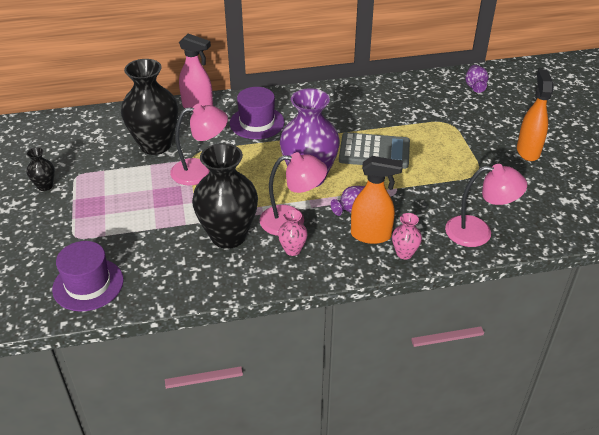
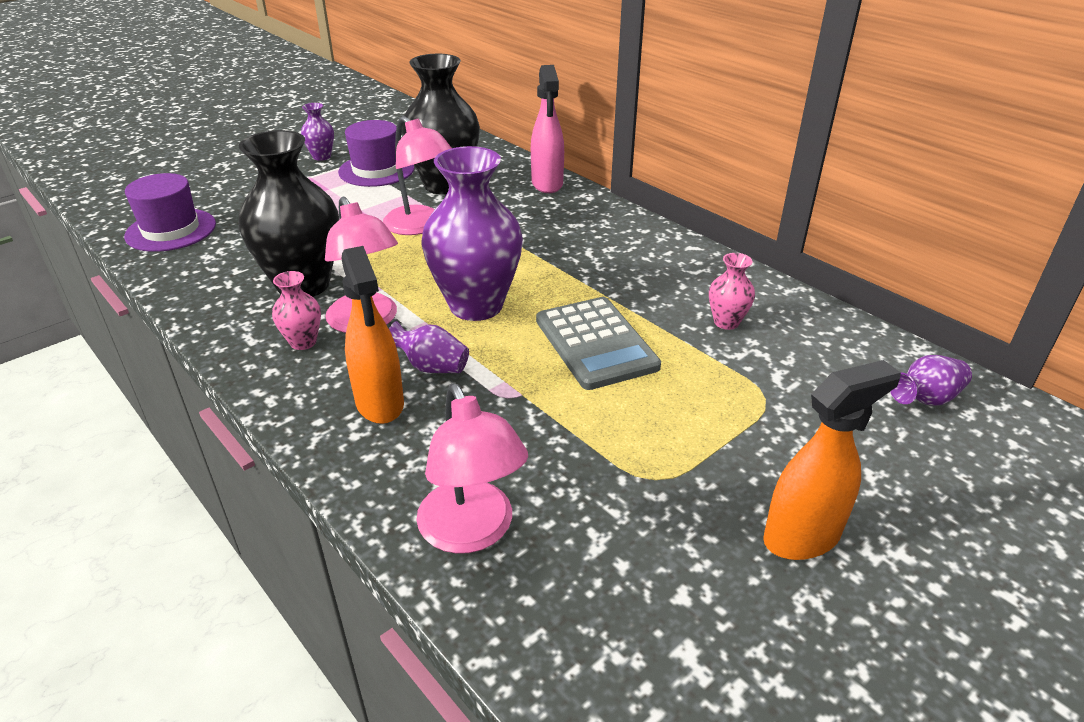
camera: 60 degrees right, 5 degrees down
black vase [26,147,55,191] -> purple vase [301,103,334,161]
purple hat [230,87,285,139] -> purple hat moved to [338,120,414,187]
pink vase [392,213,422,259] -> pink vase moved to [709,253,755,330]

